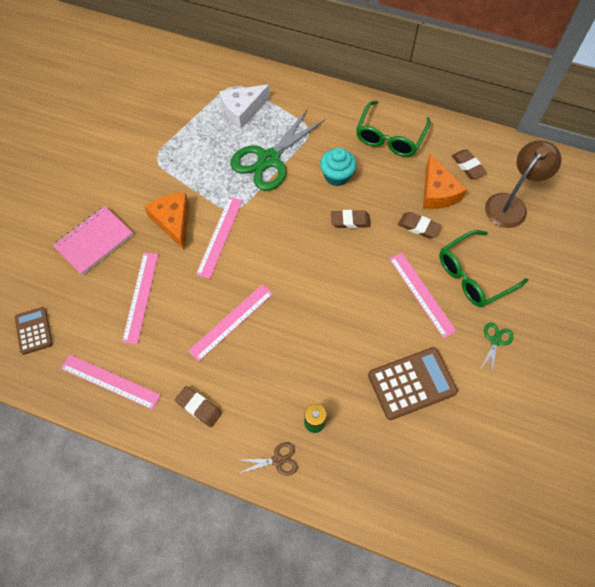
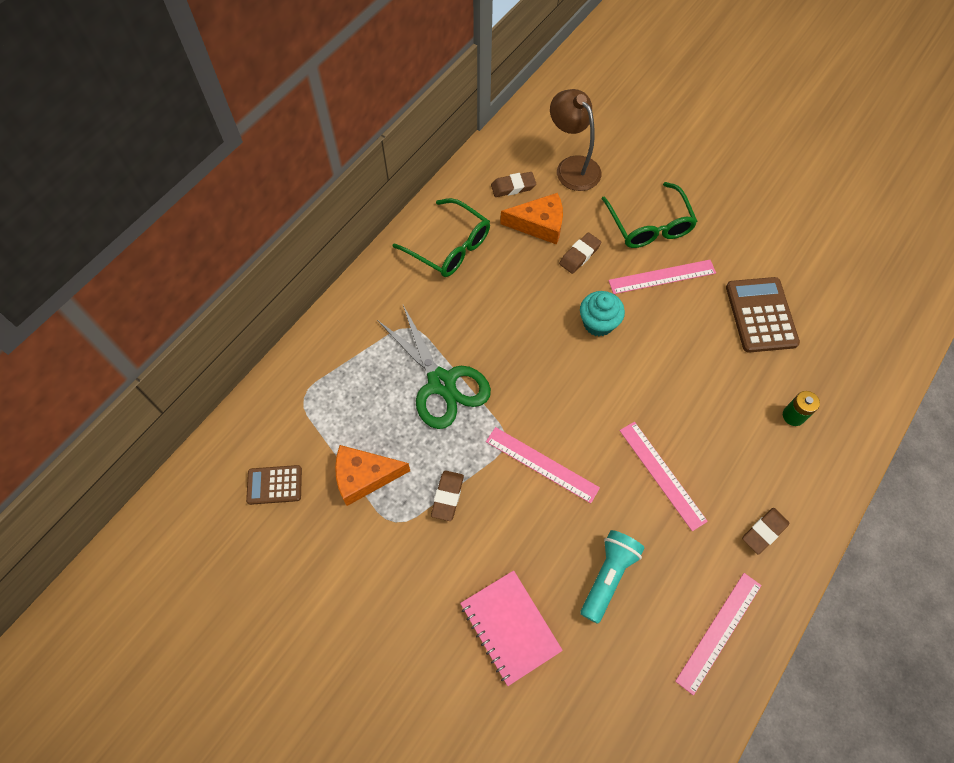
camera: 75 degrees left, 0 degrees up
brown calculator [15,307,52,355] -> brown calculator moved to [246,465,302,505]
pink ruler [122,253,159,344] -> turquoise flashlight [581,530,645,624]
orange cheese [144,193,189,250] -> orange cheese moved to [335,445,410,506]
white cheese [219,84,270,128] -> none
brown scissors [238,442,298,476] -> none
turquoise cupcake [320,148,356,186] -> turquoise cupcake moved to [580,291,625,337]
brown eraser [331,210,371,229] -> brown eraser moved to [431,471,464,521]
green scissors [480,323,514,375] -> none

